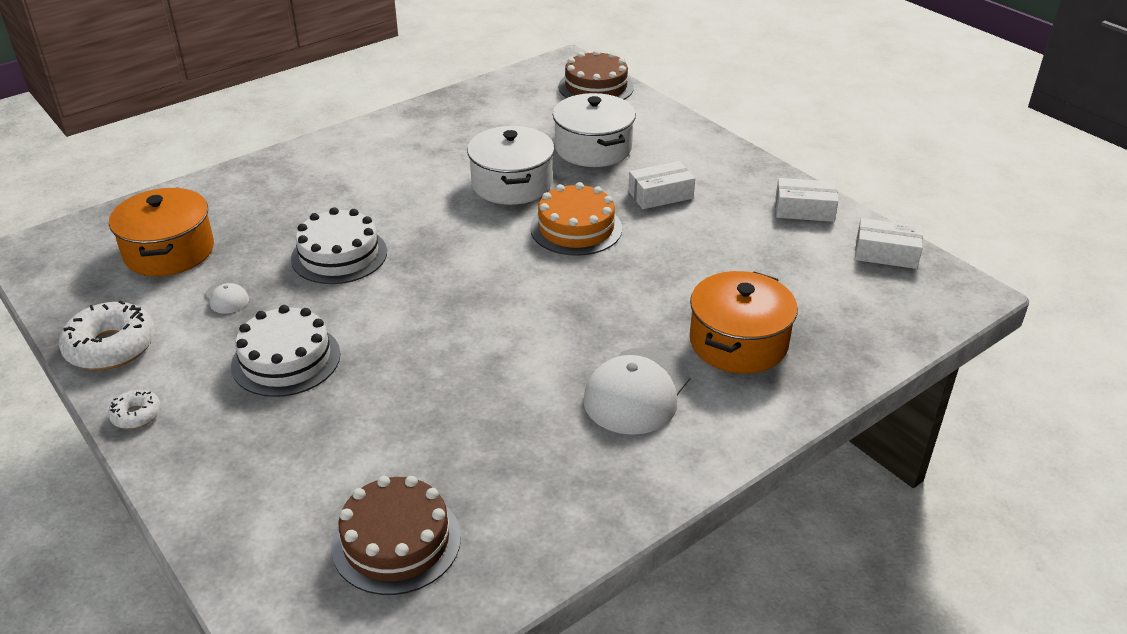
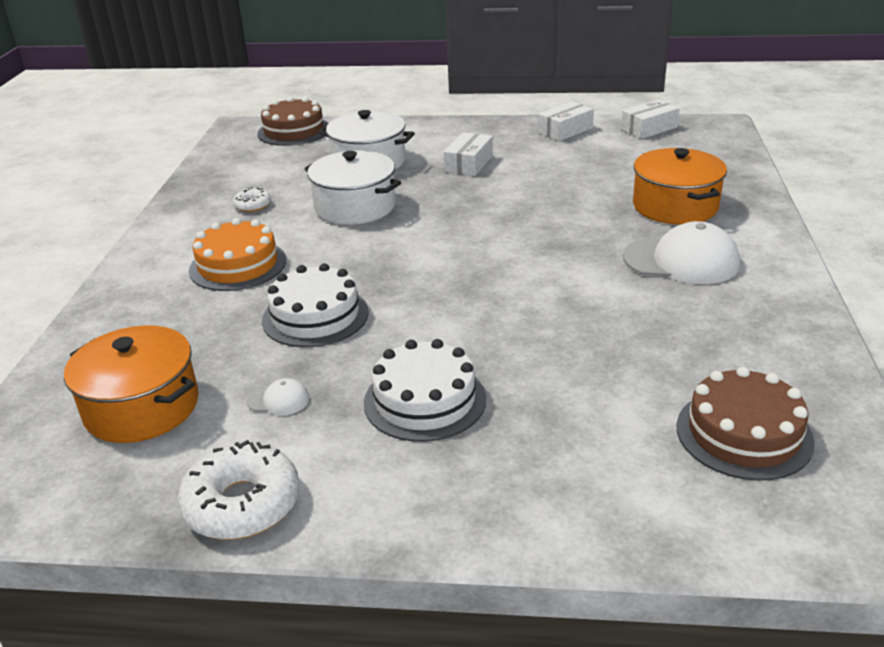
camera: 45 degrees left, 5 degrees down
white donut [108,390,161,429] -> white donut moved to [233,187,271,212]
orange cake [530,182,622,256] -> orange cake moved to [189,218,286,291]
white cap [583,347,691,435] -> white cap turned 60 degrees counterclockwise [623,221,740,284]

